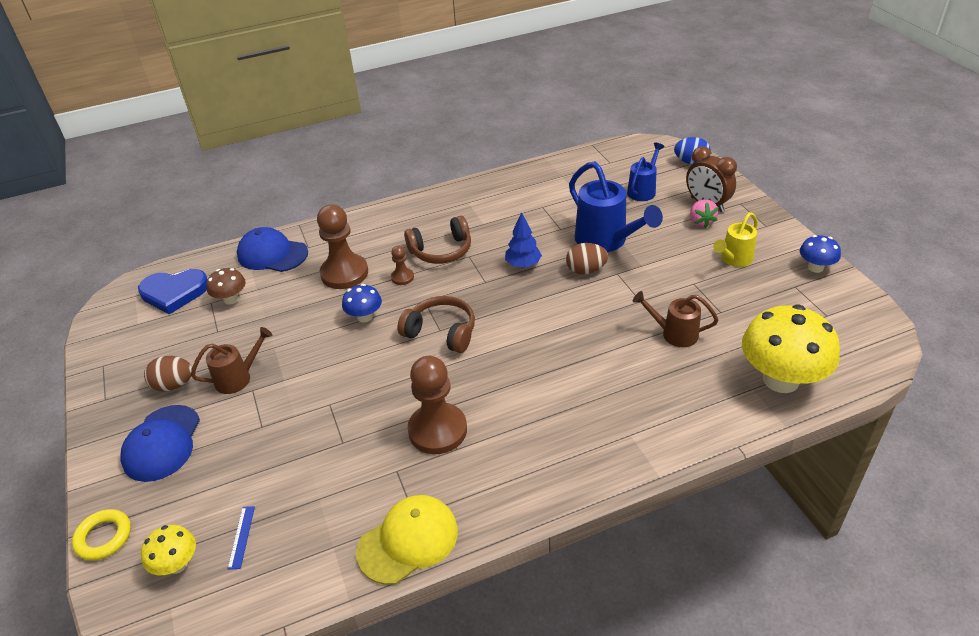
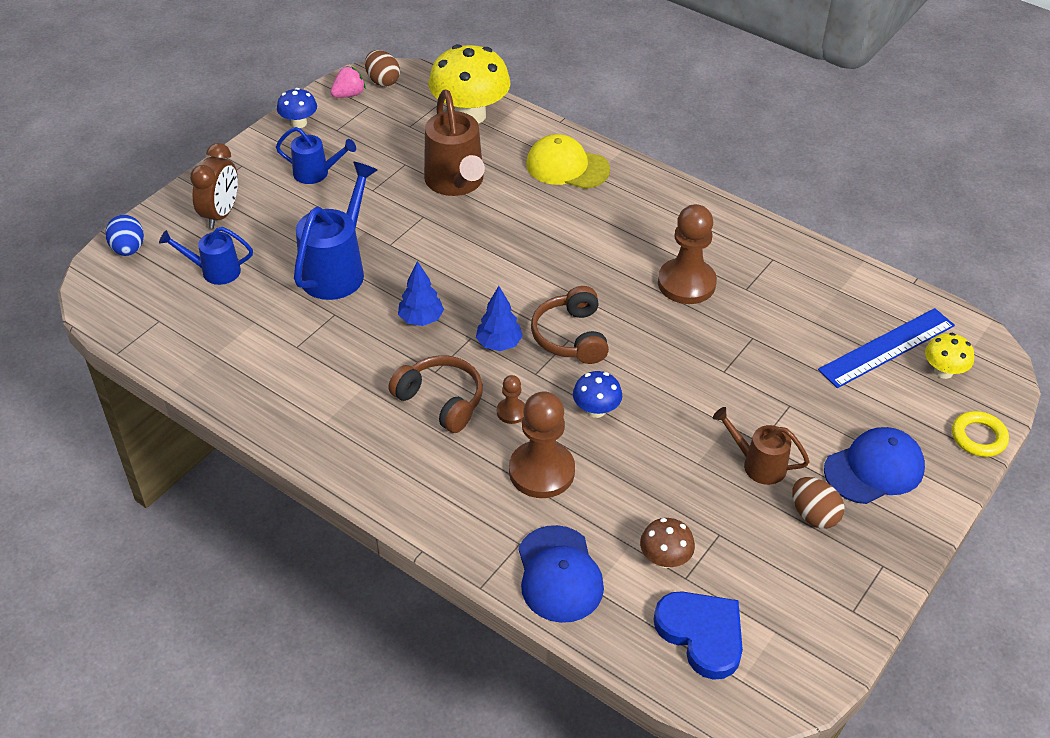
camera: 125 degrees left, 5 degrees up
blue ruler [228,506,255,569] -> blue ruler [818,308,955,388], size x2.41
yellow cap [356,495,458,585] -> yellow cap moved to [526,134,610,189]
brown egg [566,243,608,274] -> brown egg moved to [365,50,400,87]
brown watering can [633,291,718,347] -> brown watering can [424,89,485,196], size x1.70
pink strawberry [690,199,718,228] -> pink strawberry moved to [331,66,366,98]
yellow watering can [713,212,758,267] -> blue watering can [276,127,356,184]
none -> blue tree [476,286,523,351]

